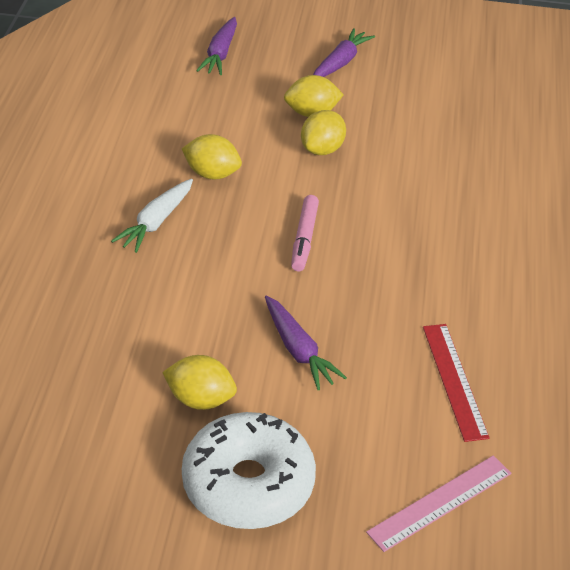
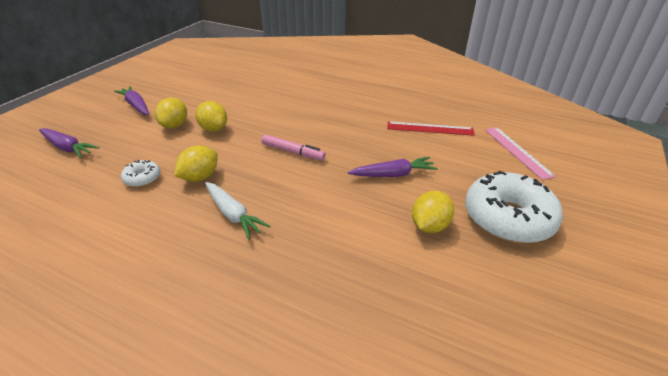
camera: 70 degrees left, 5 degrees down
none -> white donut [121,160,160,187]

